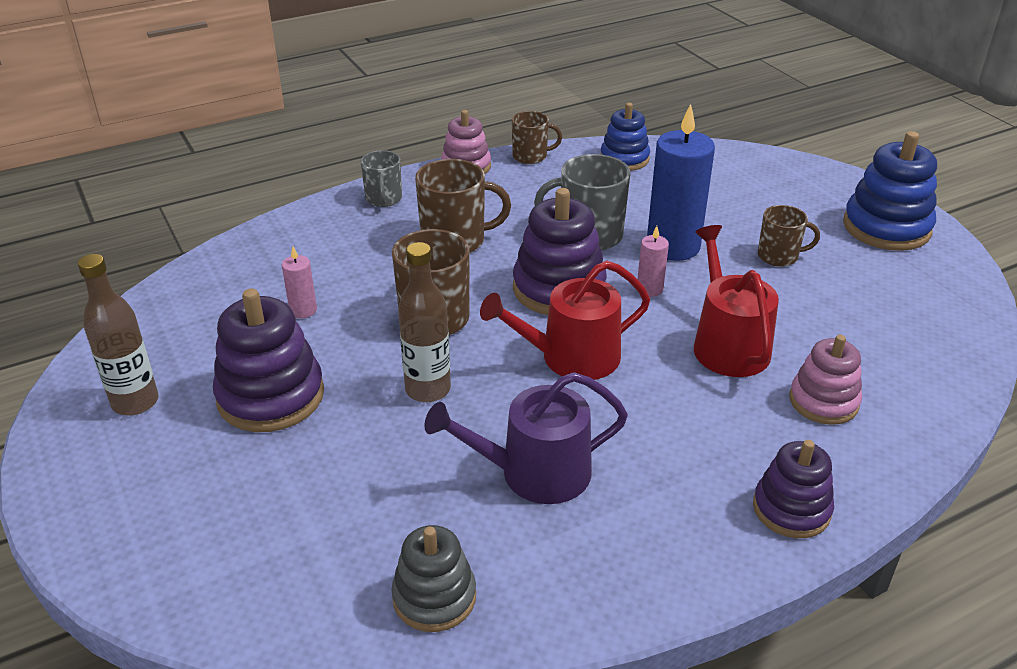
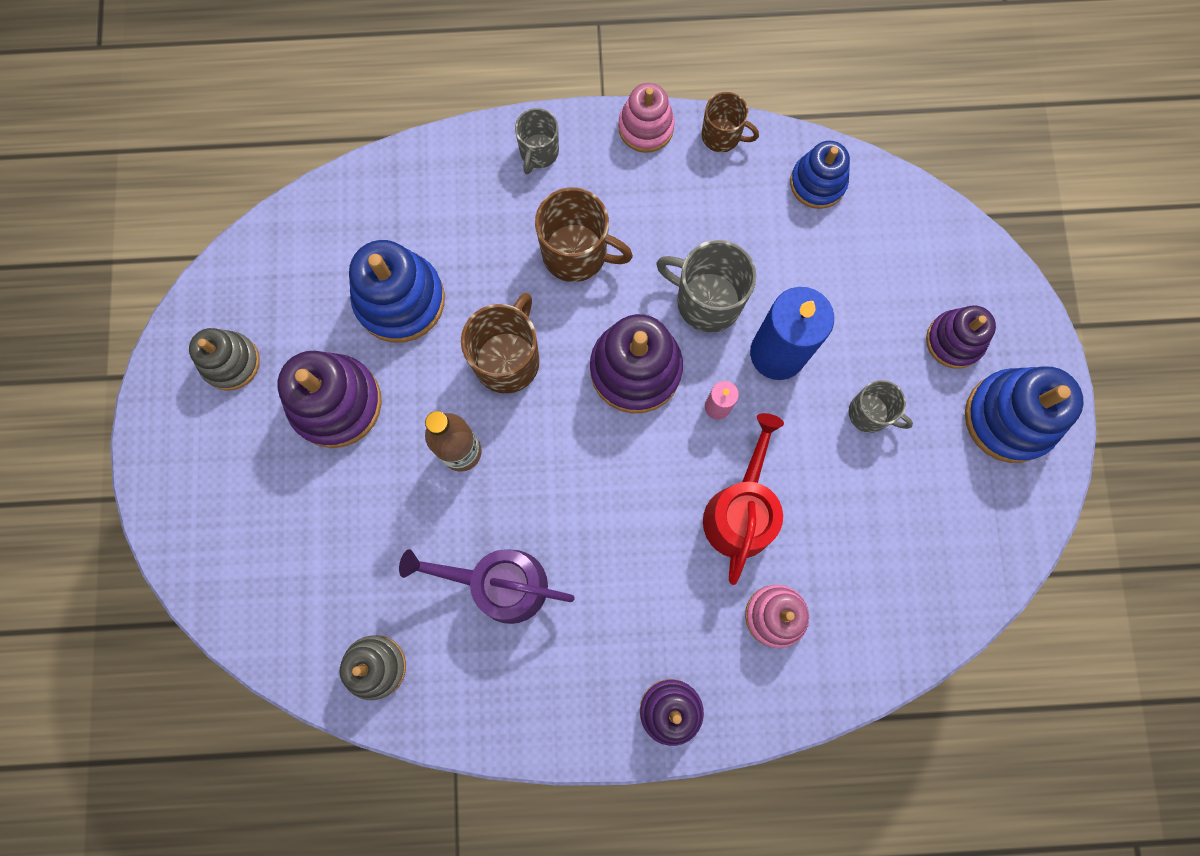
camera: 25 degrees right, 40 degrees up
brown bottle [78,254,159,416] -> grey stacking toy [189,328,260,391]
pink candle [282,246,317,318] -> blue stacking toy [349,240,445,343]
red watering can [480,261,650,380] -> none
brown mug [758,205,820,267] -> grey mug [849,380,913,433]
none -> purple stacking toy [926,305,996,369]

